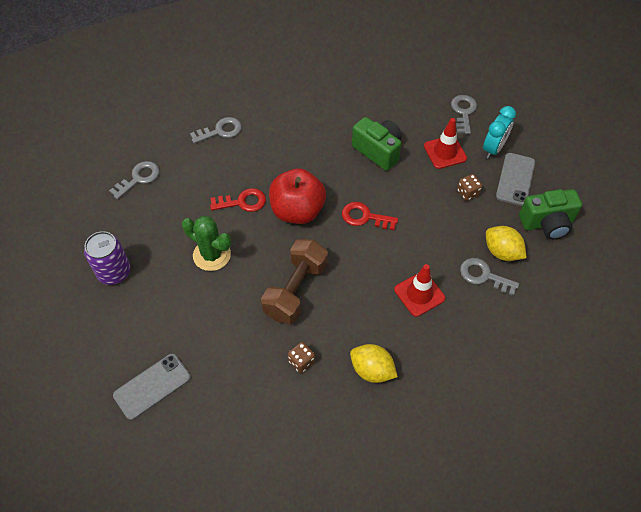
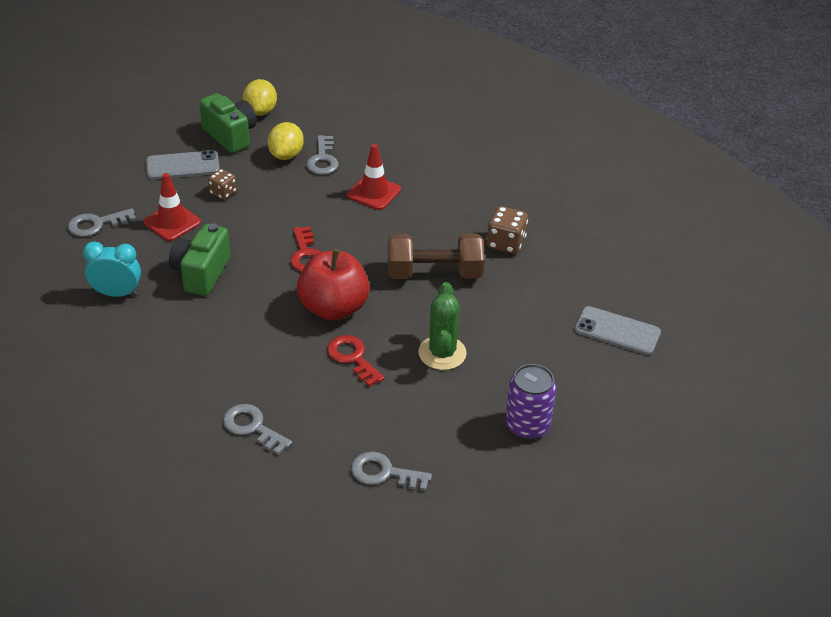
camera: 120 degrees left, 15 degrees down
brown dice [288,342,315,373] -> brown dice [487,206,528,254], size x1.53
yellow lemon [350,344,398,383] -> yellow lemon moved to [243,79,277,116]
turquoise clock [483,106,516,159] -> turquoise clock moved to [83,241,141,297]

